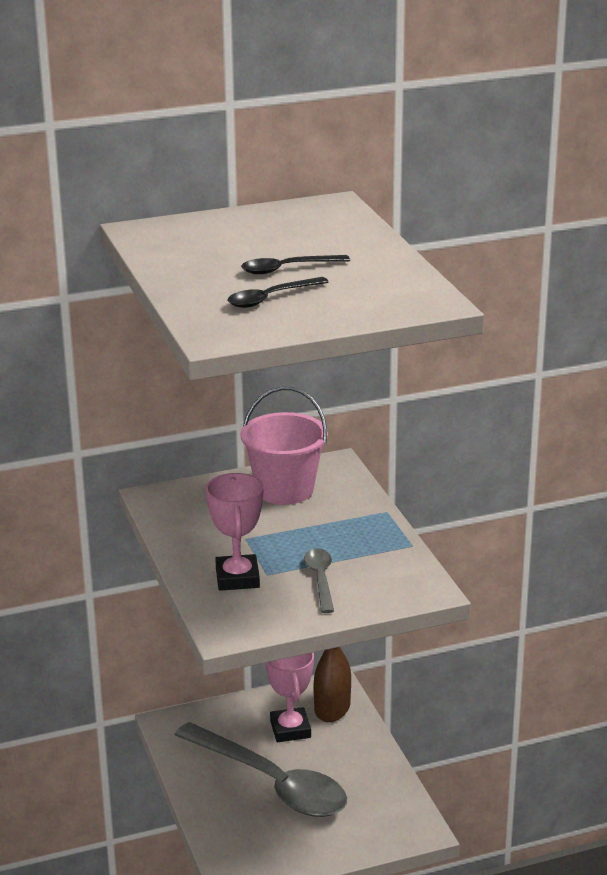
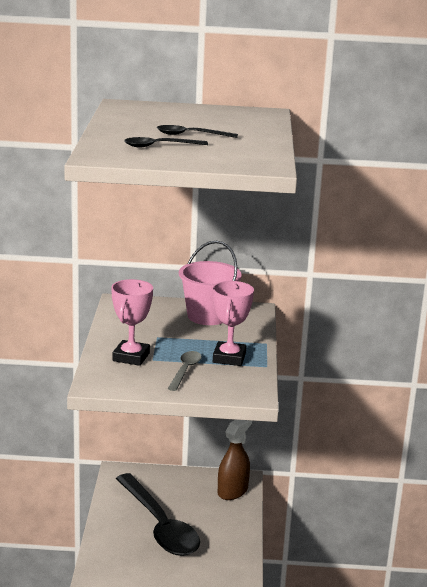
camera: 20 degrees right, 5 degrees down
grey spoon [175,722,347,817] -> black spoon [116,473,200,556]
pink trophy [265,653,314,742] -> pink trophy moved to [213,281,254,366]

